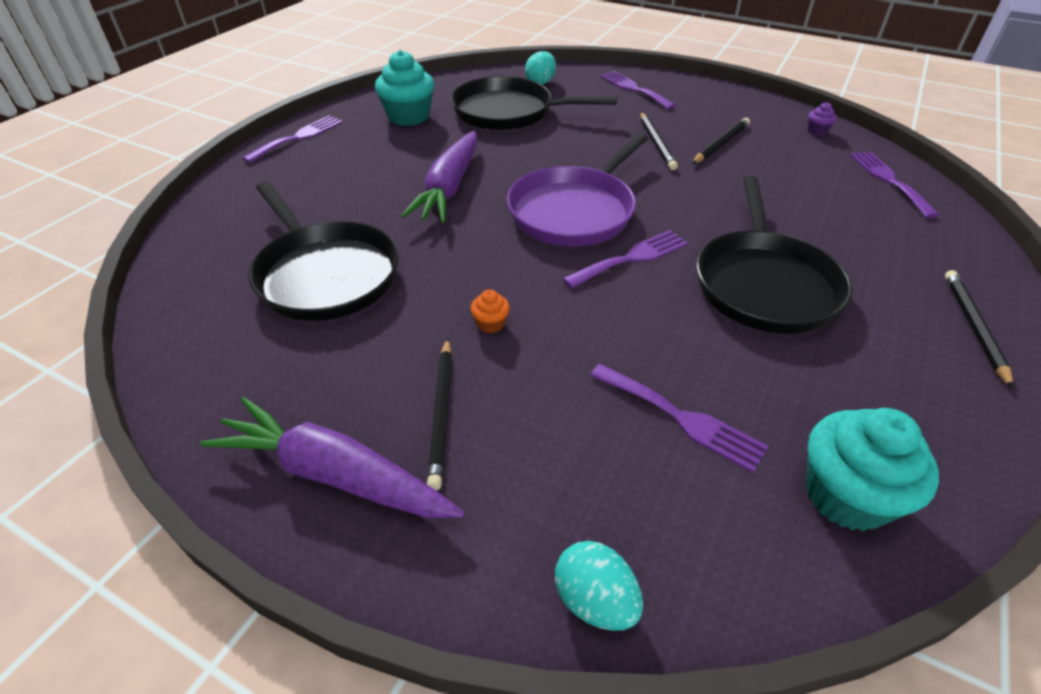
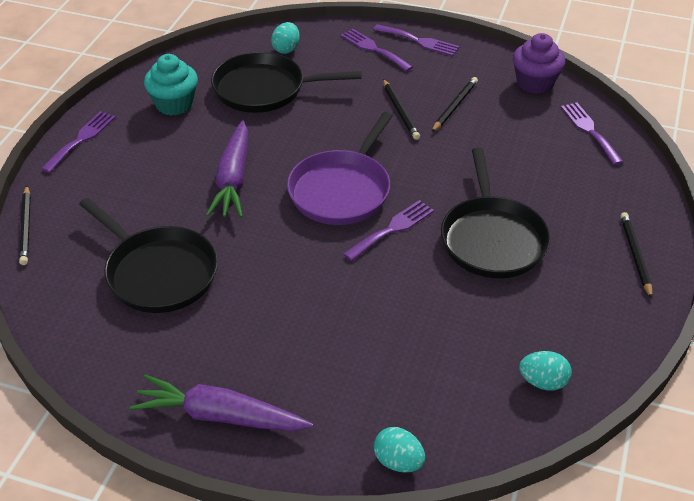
camera: 10 degrees left, 0 degrees up
black pencil [427,338,452,490] -> black pencil moved to [19,186,31,265]
orange cupcake [470,289,510,333] -> none
purple fork [590,364,768,473] -> purple fork moved to [373,24,460,56]
turquoise cupcake [806,408,939,531] -> turquoise egg [519,351,572,391]
purple cupcake [808,102,836,135] -> purple cupcake [513,33,565,94], size x2.26

